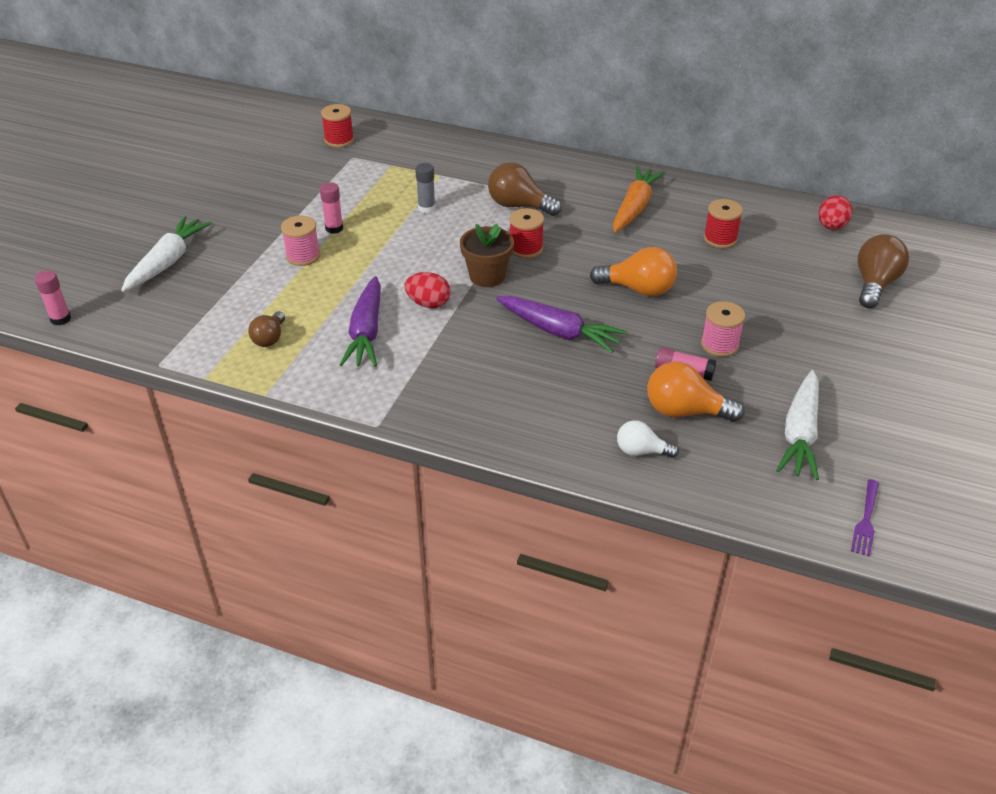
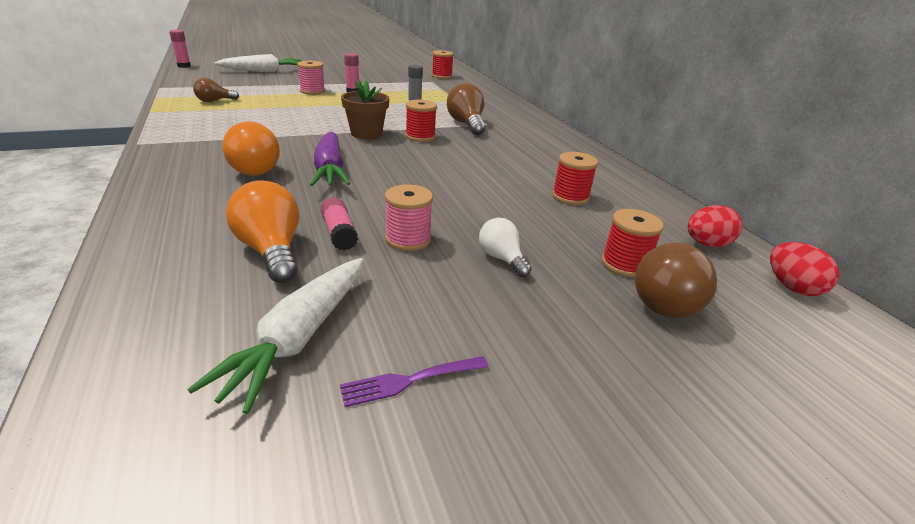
camera: 45 degrees right, 10 degrees down
purple carrot [339,276,381,367] -> none
red egg [404,272,450,308] -> red egg moved to [770,242,839,296]
orange light bulb [590,247,677,297] -> orange light bulb moved to [222,121,280,176]
orange carrot [613,166,665,232] -> none
white light bulb [617,420,679,458] -> white light bulb moved to [479,217,532,277]
white carrot [776,370,819,480] -> white carrot turned 45 degrees counterclockwise [187,258,363,414]
purple fork [851,479,879,557] -> purple fork moved to [340,356,488,407]
brown light bulb [858,234,909,308] -> brown light bulb turned 150 degrees clockwise [635,242,717,318]
none -> red spool [601,209,664,277]

